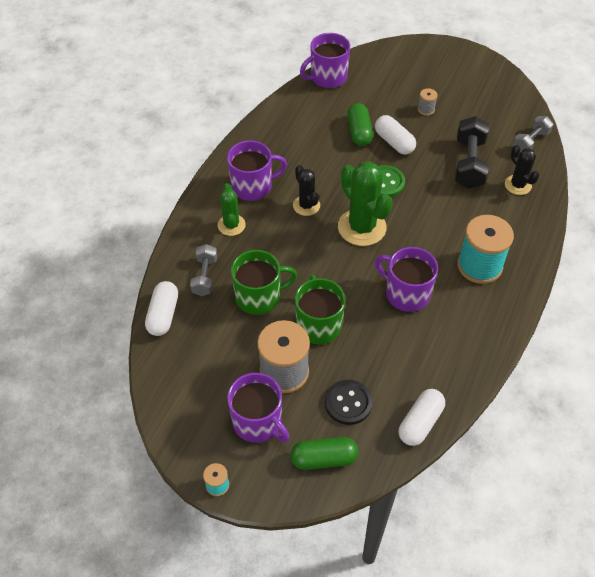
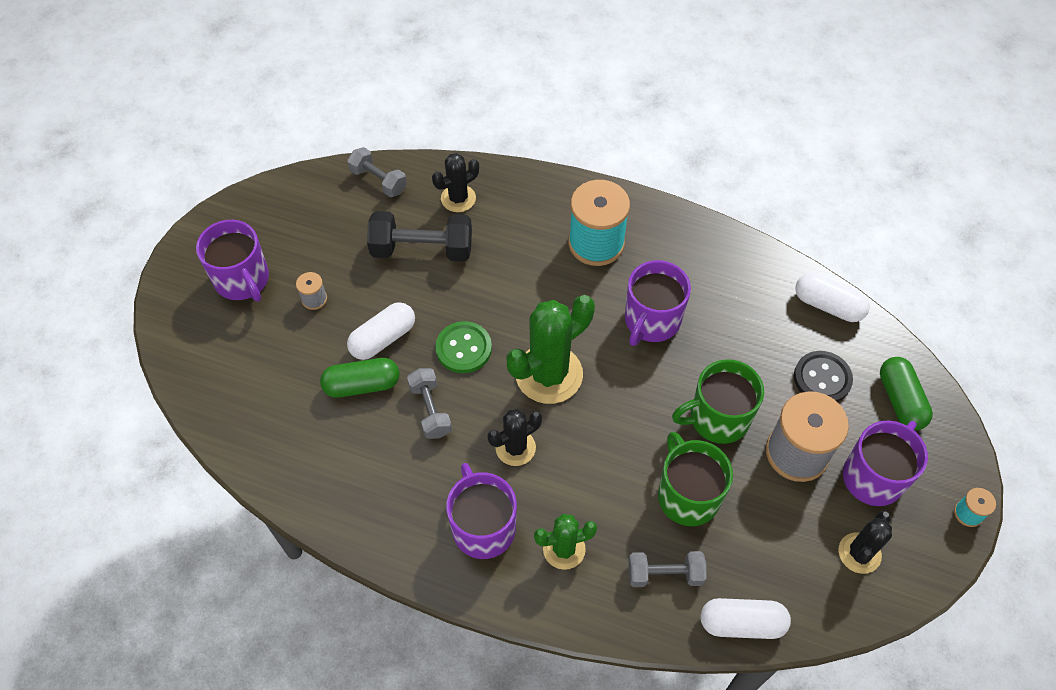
camera: 95 degrees left, 5 degrees up
purple mug [300,33,350,88] -> purple mug moved to [196,220,269,301]
none -> grey dumbbell [407,368,452,439]
none -> black cactus [838,511,892,574]

